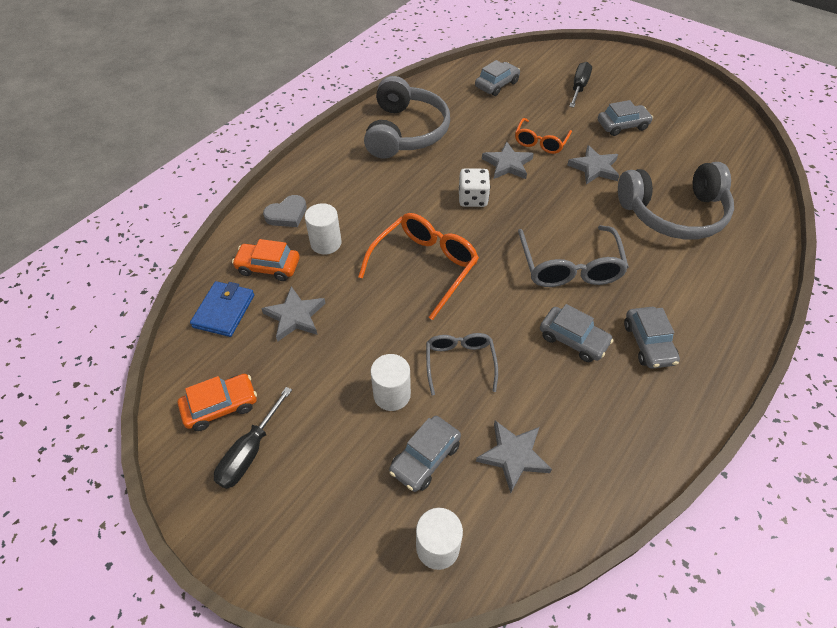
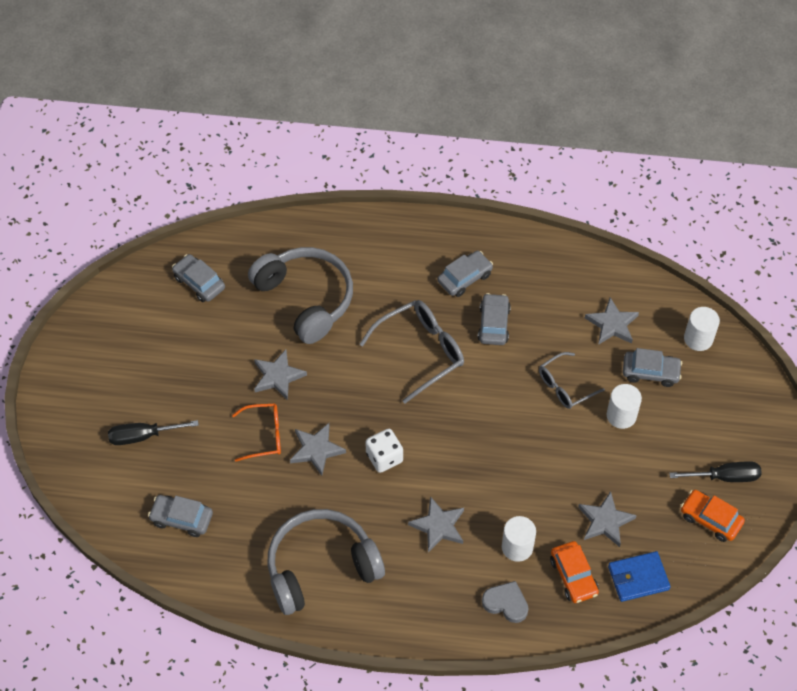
camera: 120 degrees left, 5 degrees up
orange glasses [358,213,479,320] -> none
grey car [598,100,653,136] -> grey car moved to [172,254,225,302]
none -> grey star [408,496,464,553]

